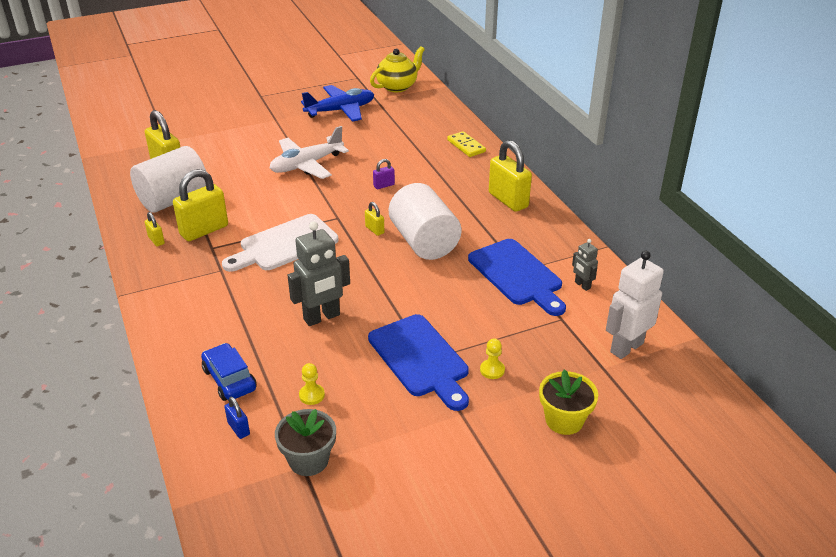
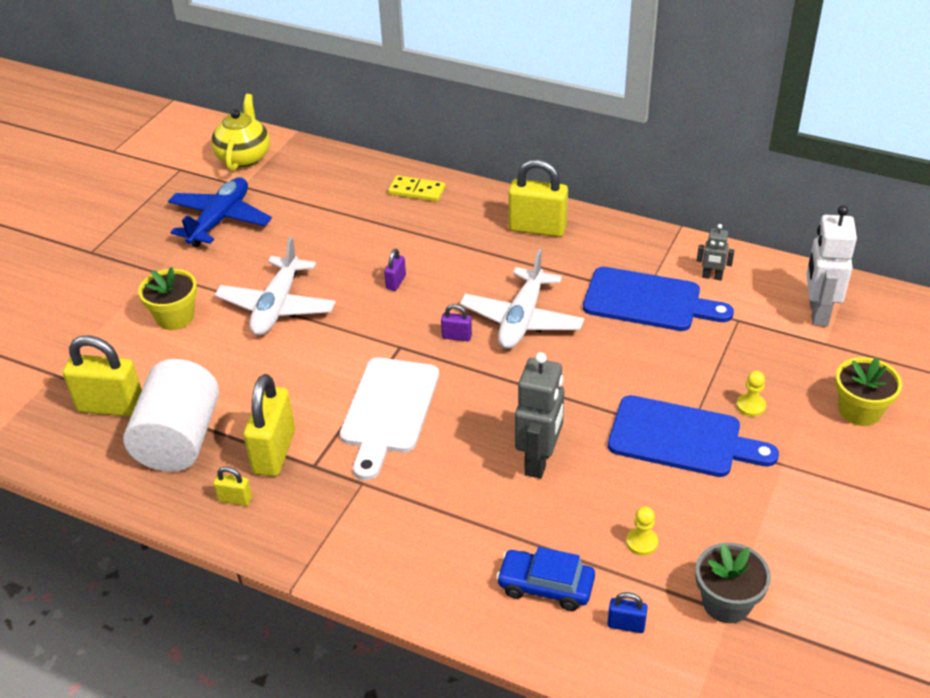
camera: 40 degrees left, 5 degrees up
yellow padlock [365,202,384,236] -> purple padlock [441,304,472,341]
white cylinder [389,183,462,260] -> white plane [460,249,584,349]
none -> yellow flower pot [138,267,197,330]

